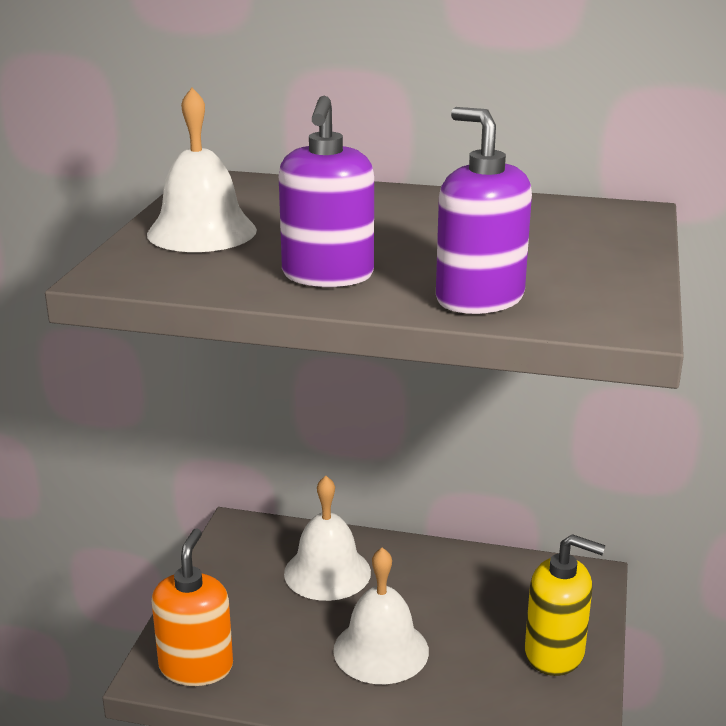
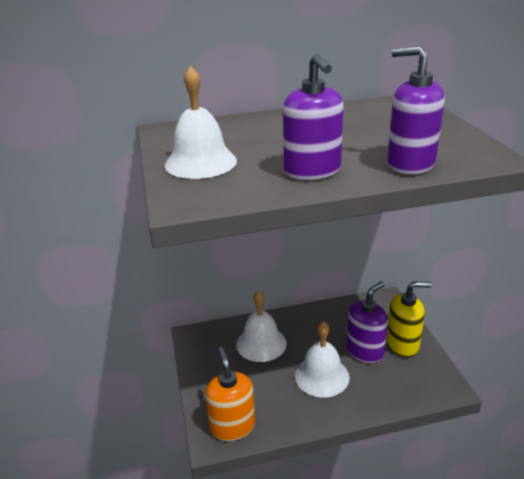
camera: 25 degrees left, 5 degrees up
none -> purple soap dispenser [347,281,388,363]

